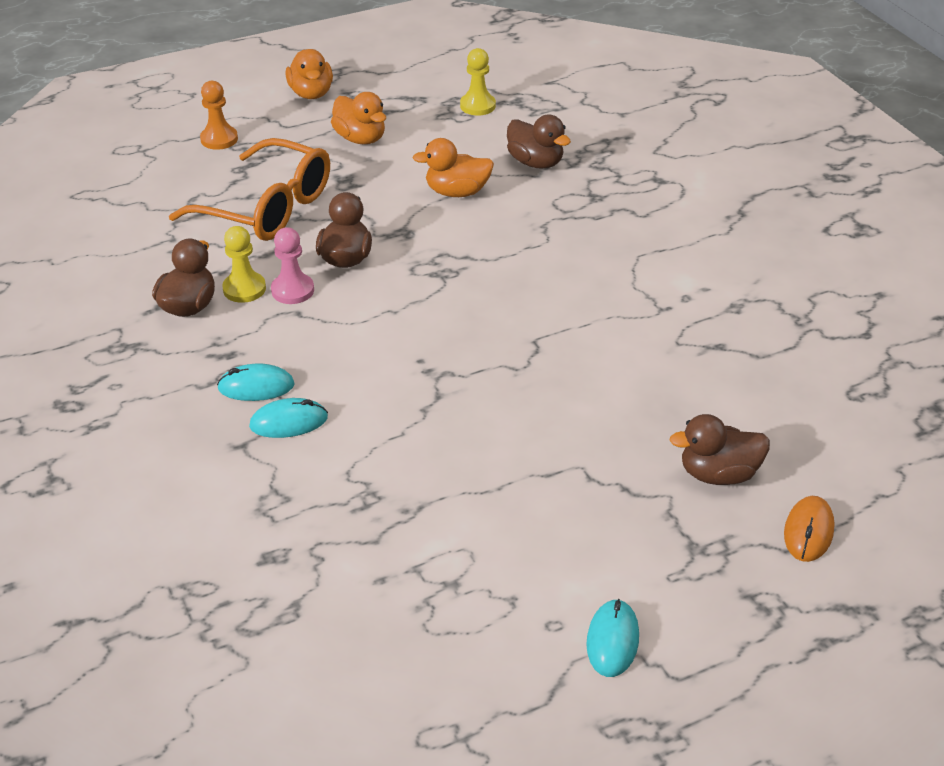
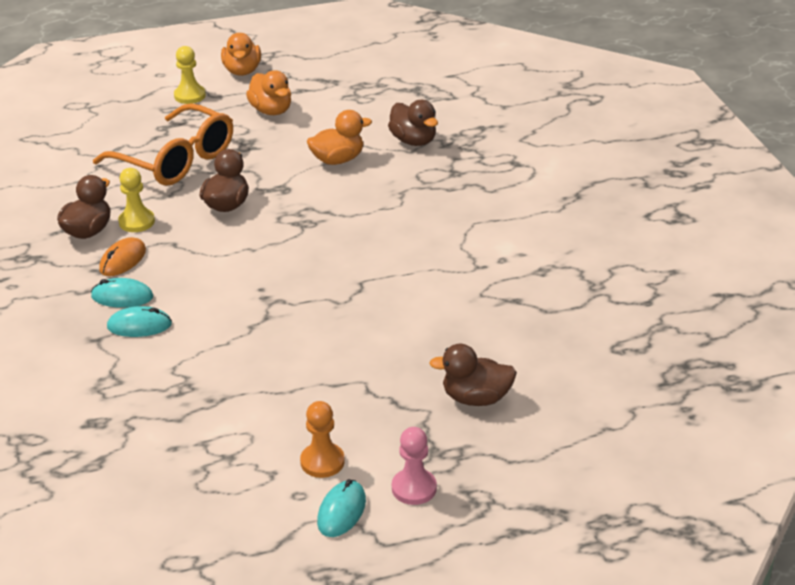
camera: 10 degrees right, 5 degrees down
orange pawn [200,81,238,150] -> orange pawn moved to [300,401,345,478]
pink pawn [271,227,314,304] -> pink pawn moved to [392,427,437,505]
orange duck [412,138,494,197] -> orange duck turned 150 degrees clockwise [307,110,372,165]
yellow pawn [460,48,496,115] -> yellow pawn moved to [174,46,206,104]
orange mouse [784,496,835,562] -> orange mouse moved to [99,237,146,276]

